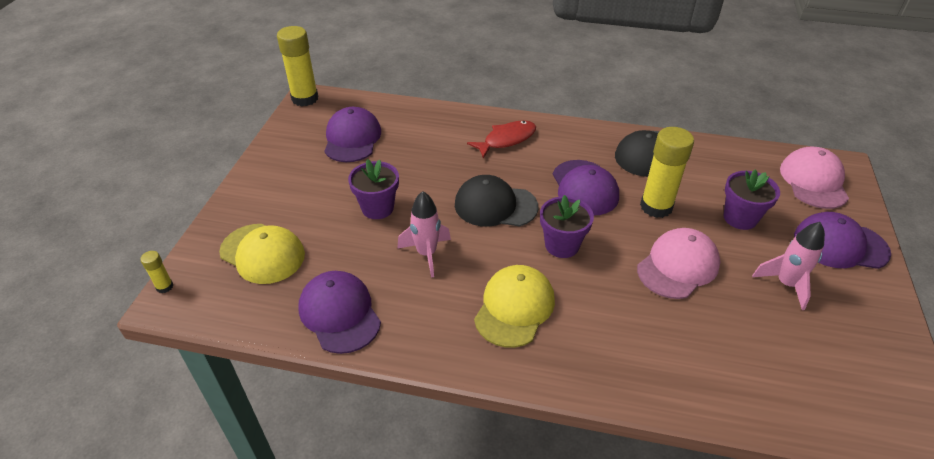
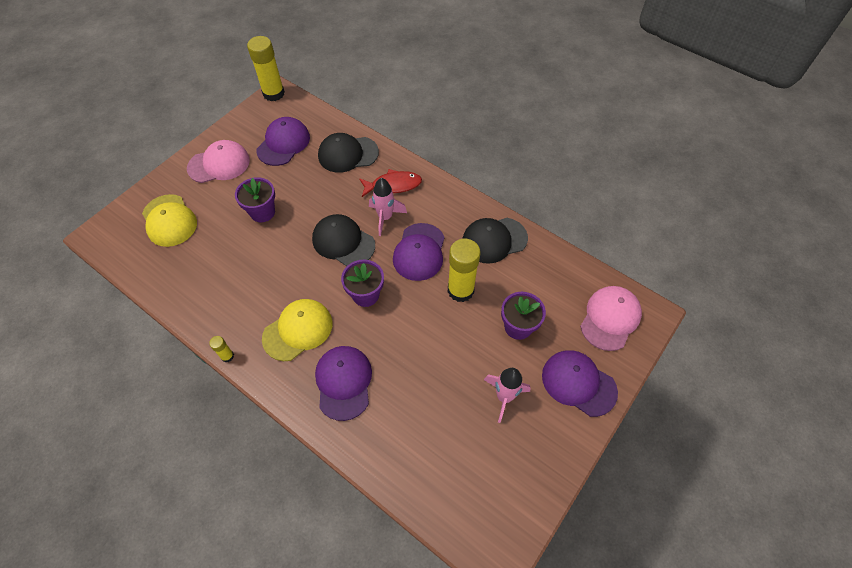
camera: 25 degrees right, 15 degrees up
yellow glue stick [140,251,173,293] -> yellow glue stick moved to [209,336,234,362]
purple cap [298,271,381,354] -> purple cap moved to [315,346,372,421]
pink rocket [397,191,451,277] -> pink rocket moved to [369,178,407,236]
pink cap [637,228,720,299] -> pink cap moved to [187,140,250,183]
none -> black cap [318,133,379,173]

